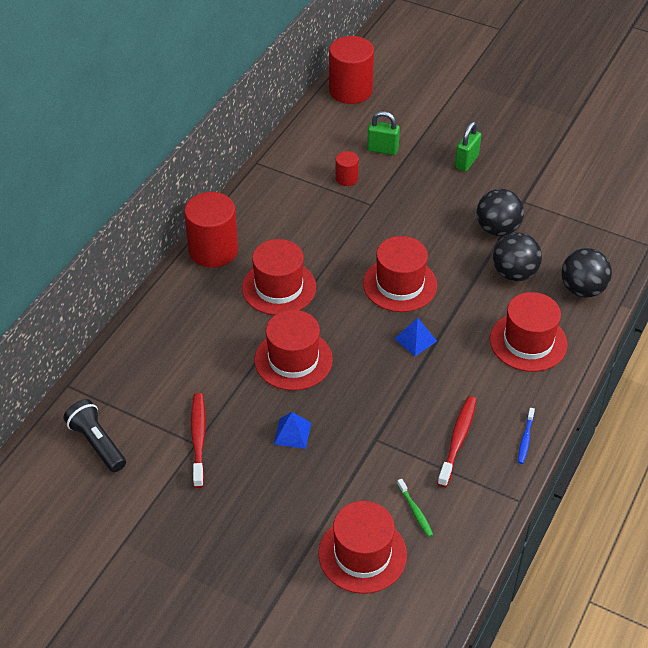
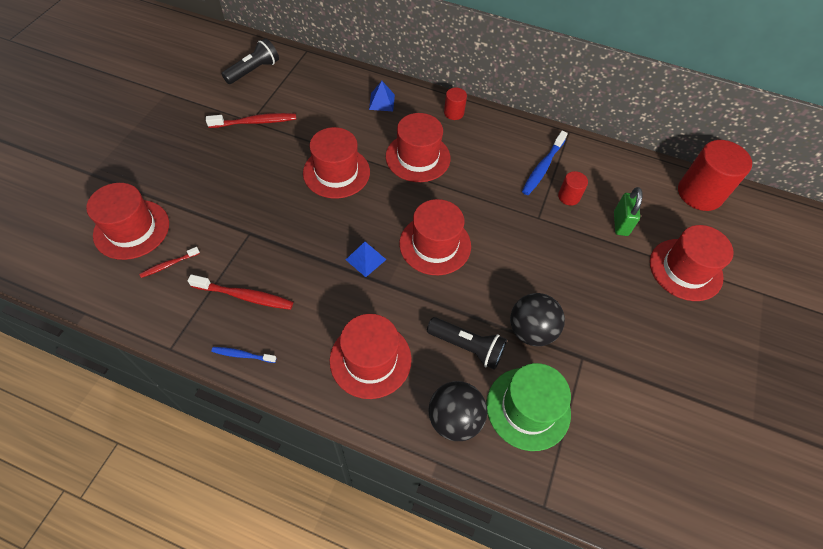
camera: 80 degrees right, 10 degrees up
red cylinder [184,192,238,268] -> red cylinder [444,88,467,120], size x0.49
blue pyramid [274,412,311,449] -> blue pyramid moved to [369,81,395,111]
green toothbrush [397,479,433,537] -> red toothbrush [139,247,200,278]
green padlock [455,122,481,171] -> none
black ball [493,233,542,281] -> black flashlight [427,317,507,370]
none -> green hat [486,363,571,451]
none -> blue toothbrush [522,131,568,195]
none -> red hat [650,225,734,301]

